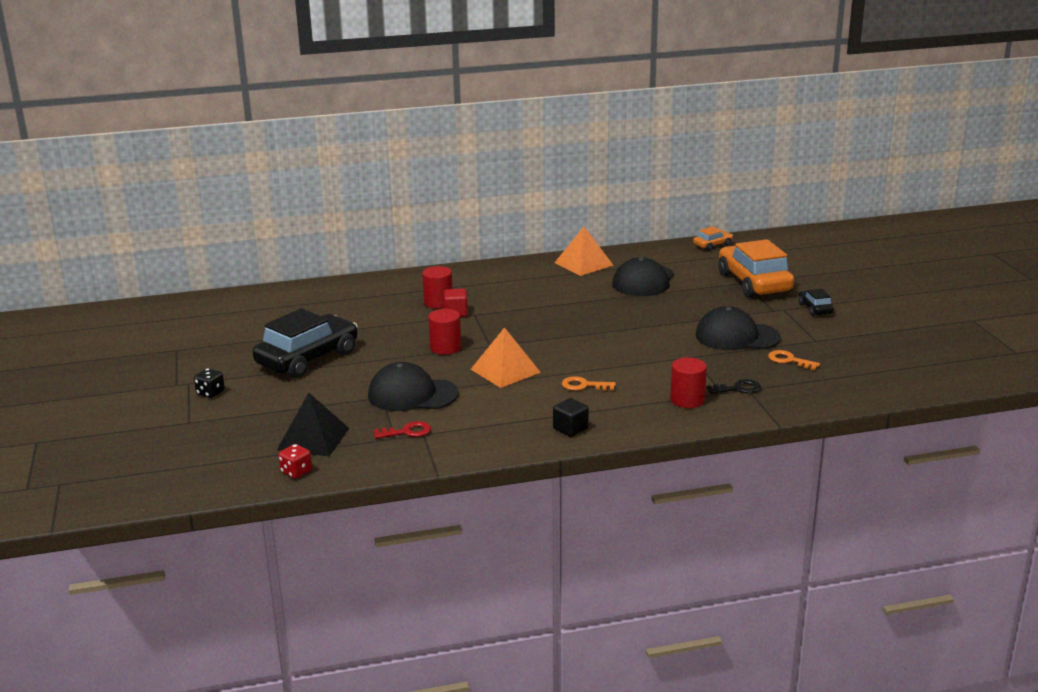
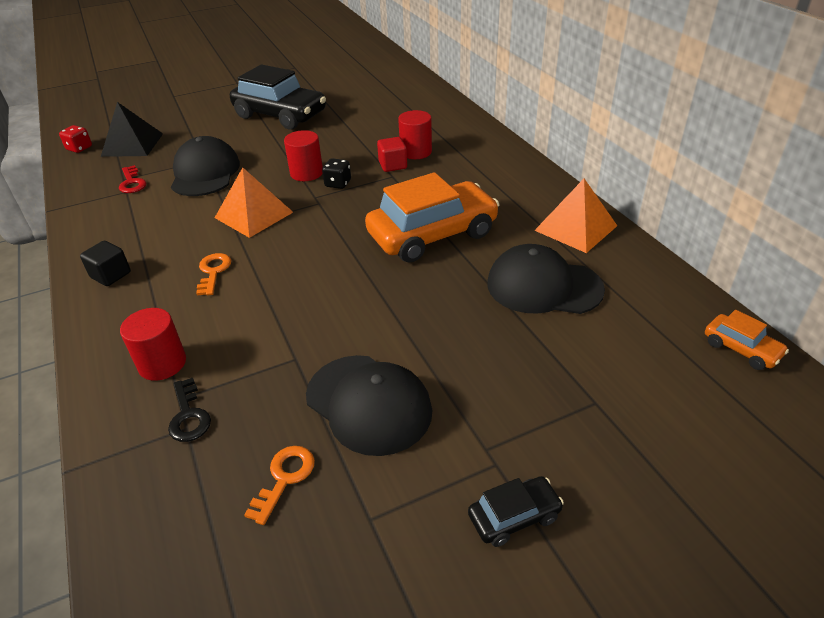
camera: 80 degrees right, 15 degrees up
black dice [194,368,225,398] -> black dice moved to [322,158,351,189]
black cap [695,306,781,350] -> black cap turned 135 degrees clockwise [306,355,432,456]
orange car [718,239,794,298] -> orange car moved to [365,172,500,263]

